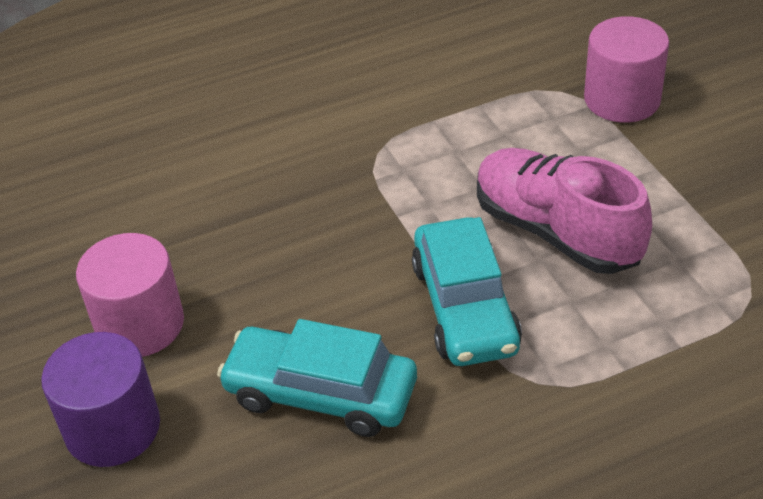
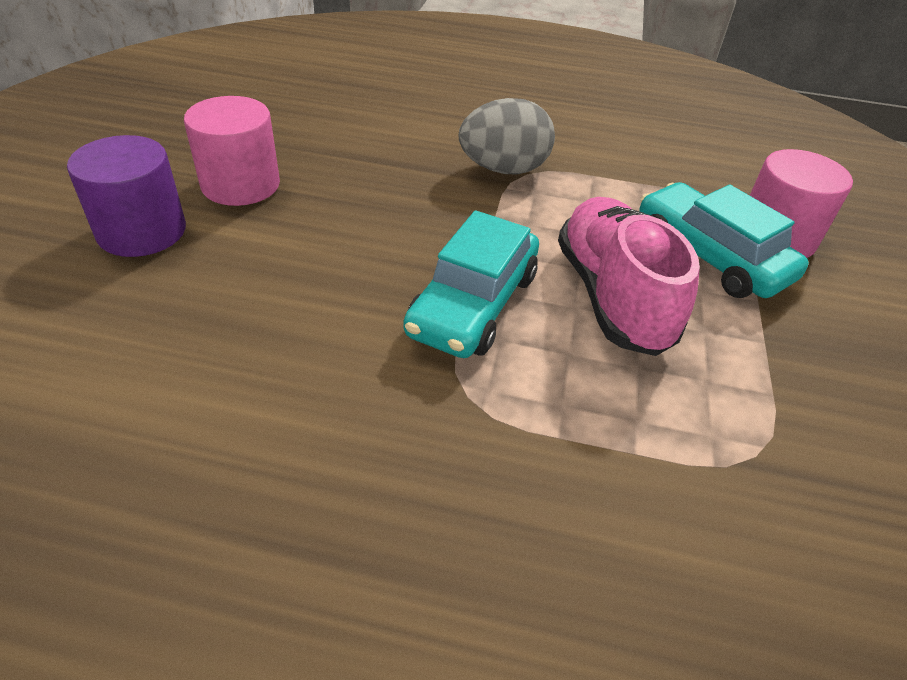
camera: 30 degrees right, 0 degrees up
turquoise car [217,319,417,437] -> turquoise car moved to [639,182,809,298]
none -> grey egg [459,98,555,174]

